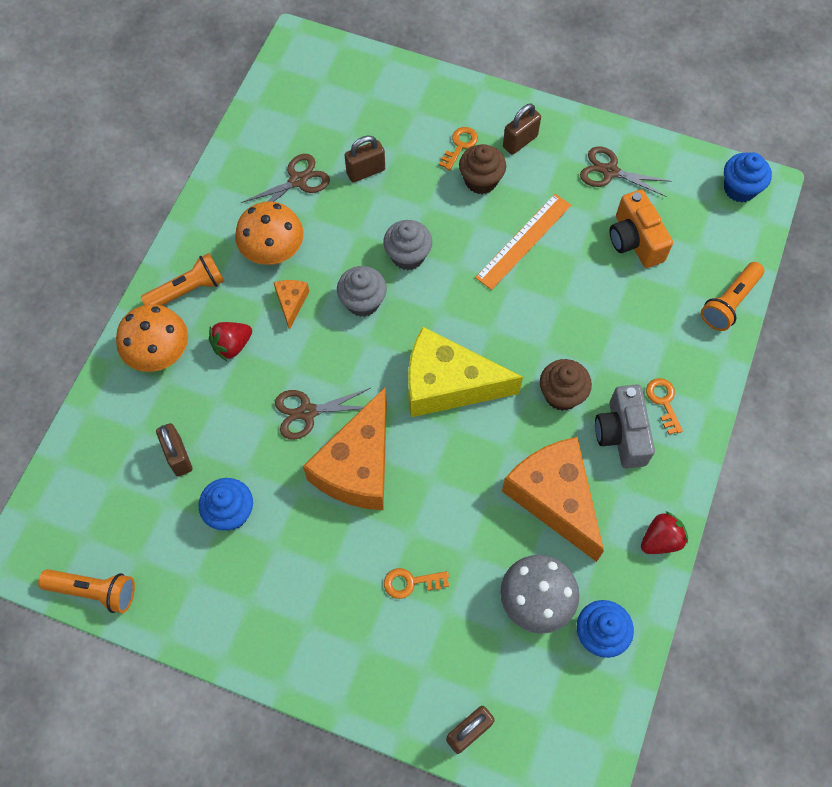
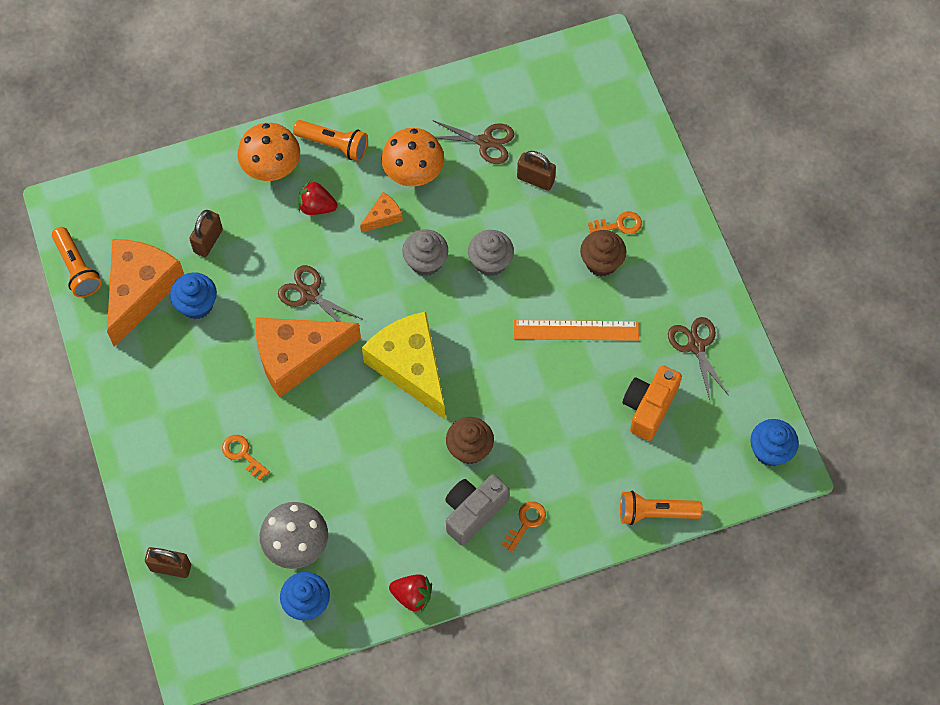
camera: 50 degrees right, 0 degrees up
orange cheese [502,437,604,562] -> orange cheese moved to [107,239,184,347]
brown padlock [503,104,541,155] -> none

